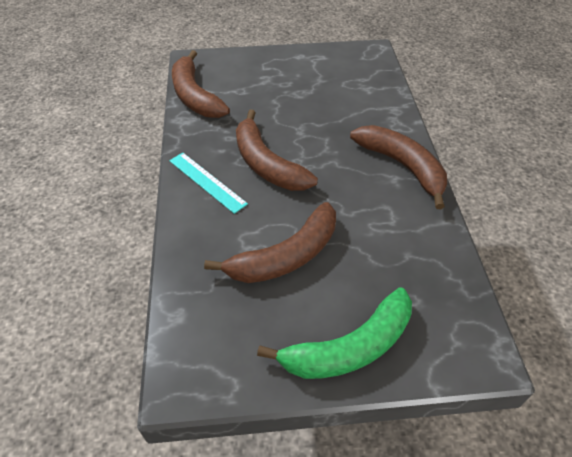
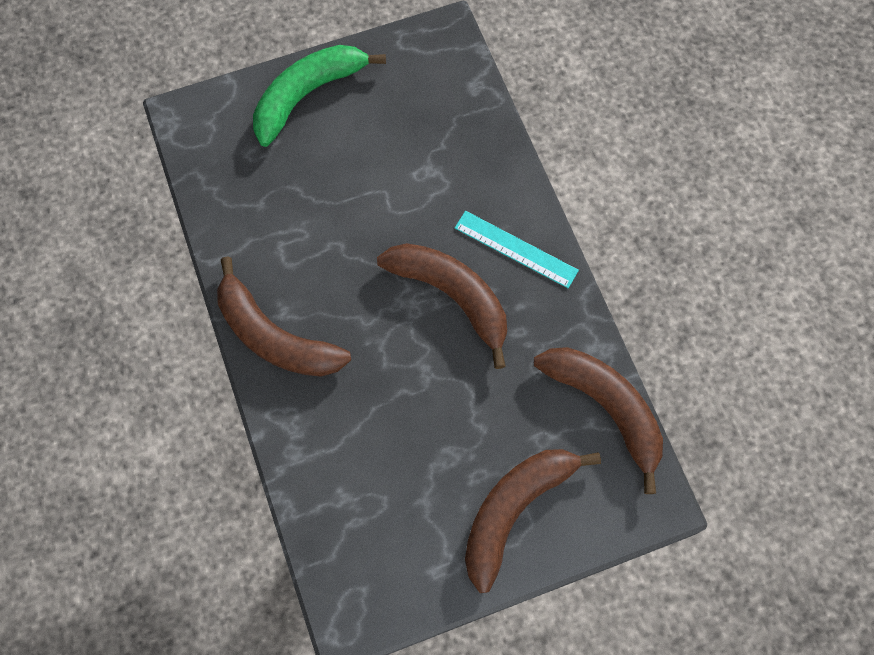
camera: 165 degrees right, 20 degrees up
brown banana [204,202,336,283] -> brown banana moved to [465,449,601,593]

